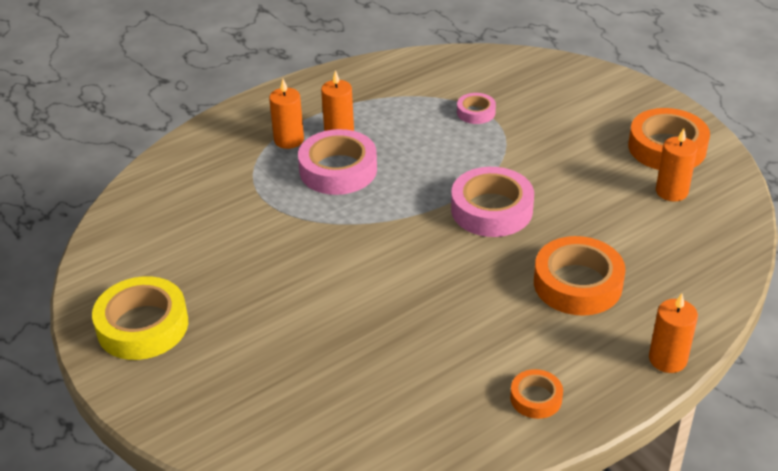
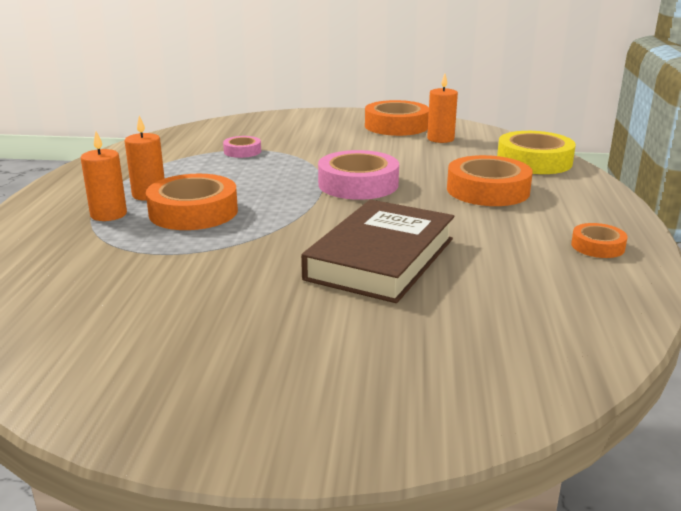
camera: 50 degrees left, 15 degrees down
yellow tape [92,276,188,360] -> yellow tape moved to [497,131,576,174]
pink tape [298,129,377,195] -> orange tape [146,174,238,230]
orange candle [649,294,698,373] -> none
none -> brown book [301,200,454,303]

